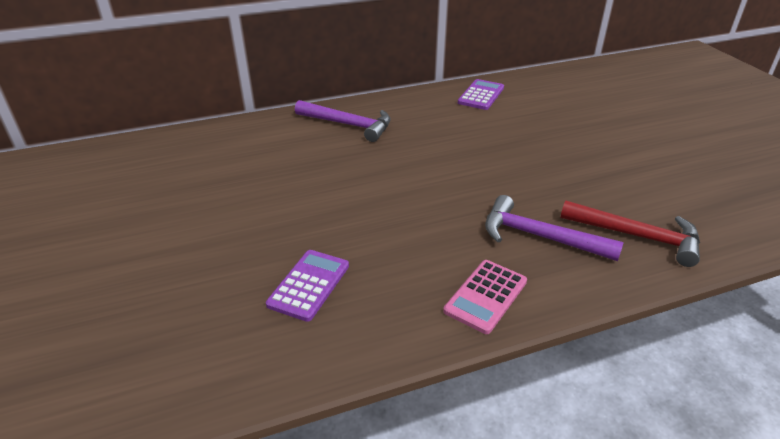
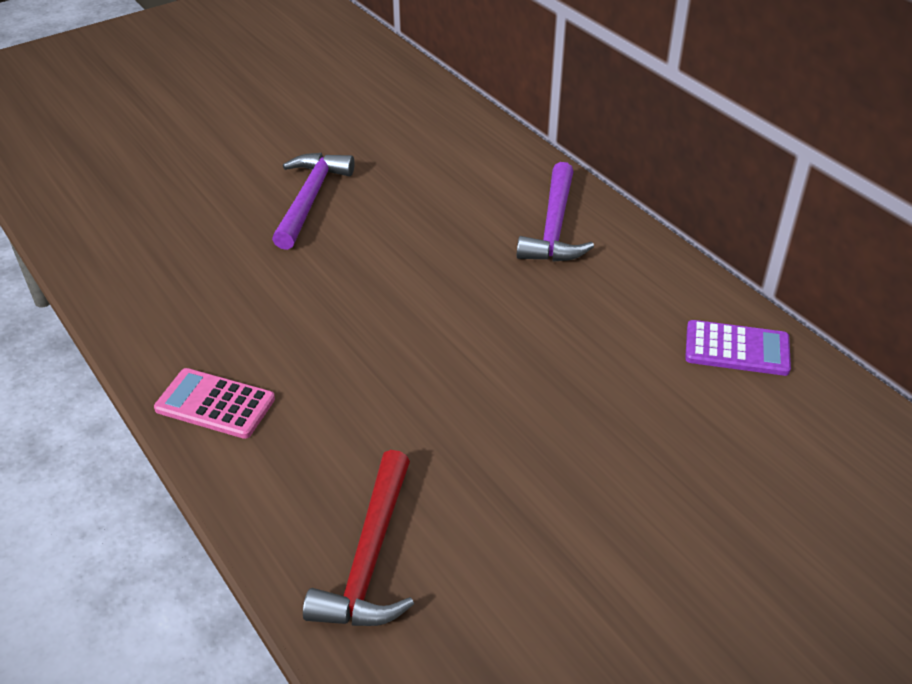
camera: 75 degrees right, 5 degrees up
purple calculator [266,250,349,322] -> none
purple hammer [485,195,624,261] -> purple hammer moved to [272,153,355,250]

